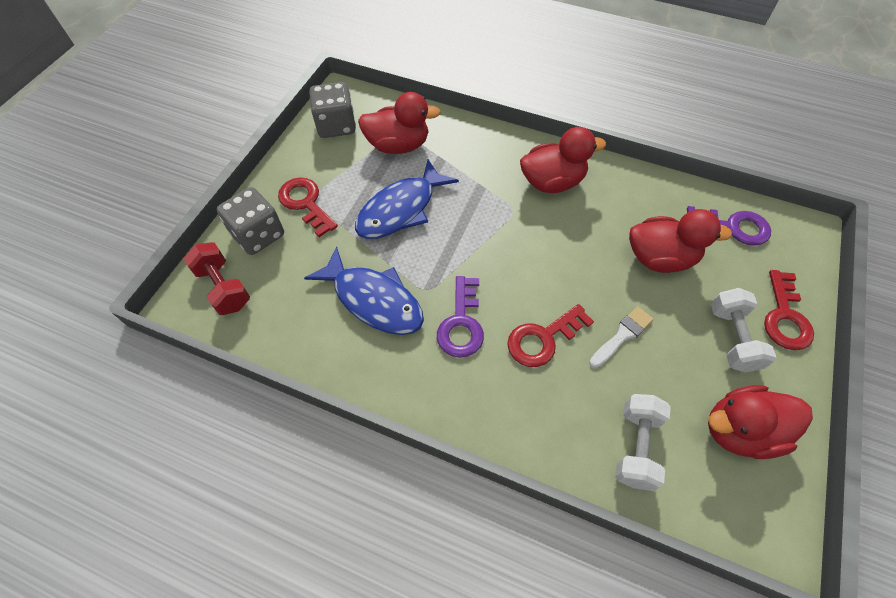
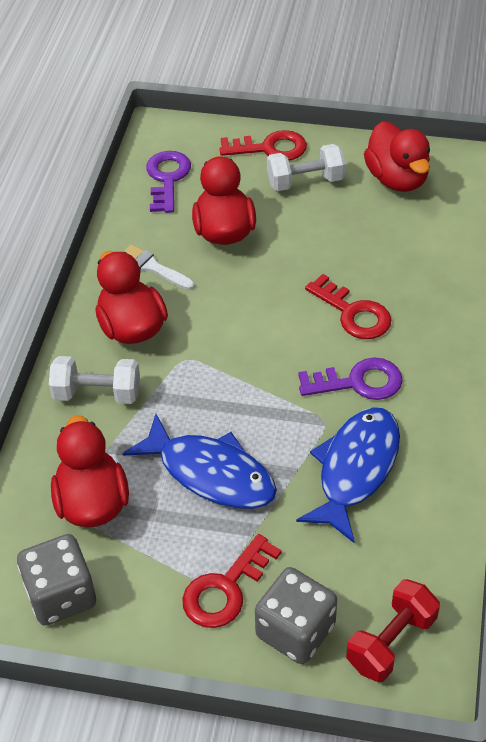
camera: 100 degrees left, 10 degrees down
white brush [589,307,653,368] -> white brush moved to [123,244,195,290]
white dumbbell [615,394,671,491] -> white dumbbell moved to [49,356,140,404]

